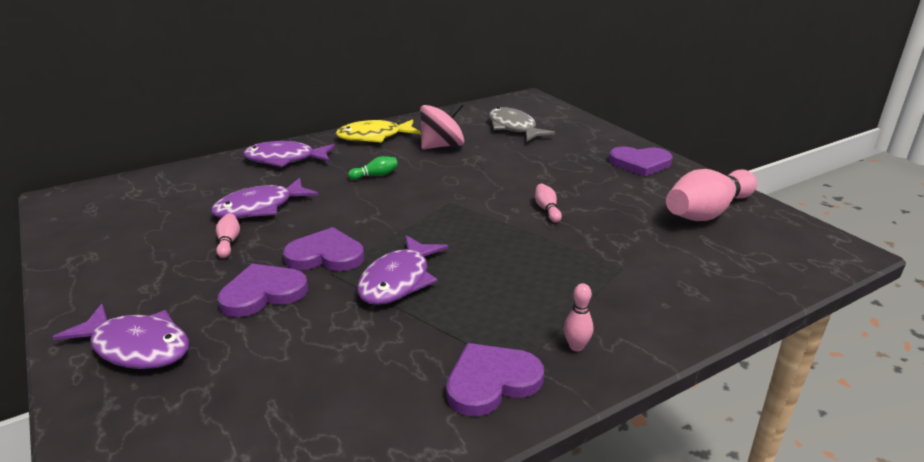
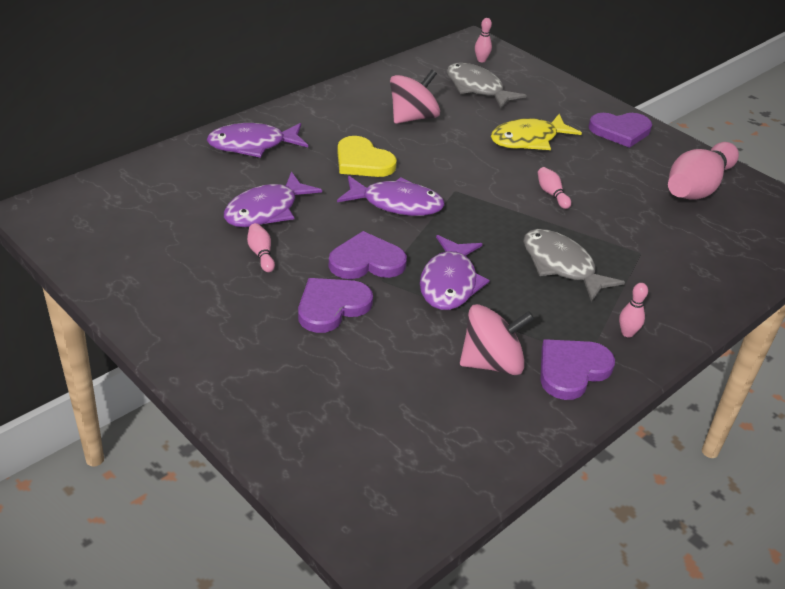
camera: 15 degrees left, 10 degrees up
purple fish [53,304,189,369] -> purple fish moved to [337,176,445,216]
yellow fish [336,119,421,143] -> yellow fish moved to [491,114,582,150]
green bowling pin [348,156,398,180] -> yellow heart [337,136,397,177]
none -> pink spinning top [460,304,534,375]
none -> pink bowling pin [475,18,492,62]
none -> grey fish [523,229,625,302]

